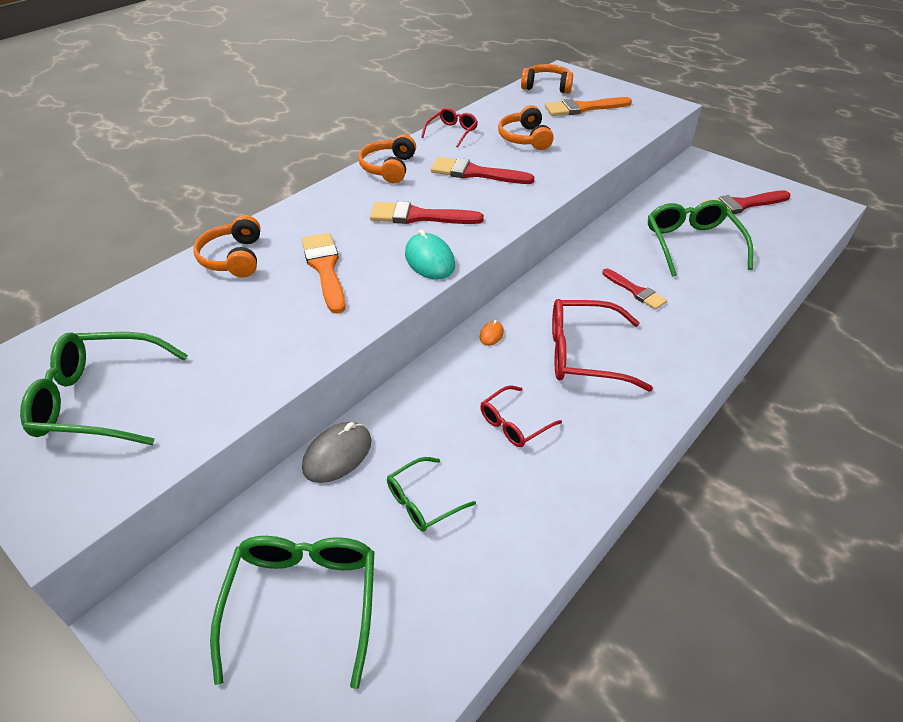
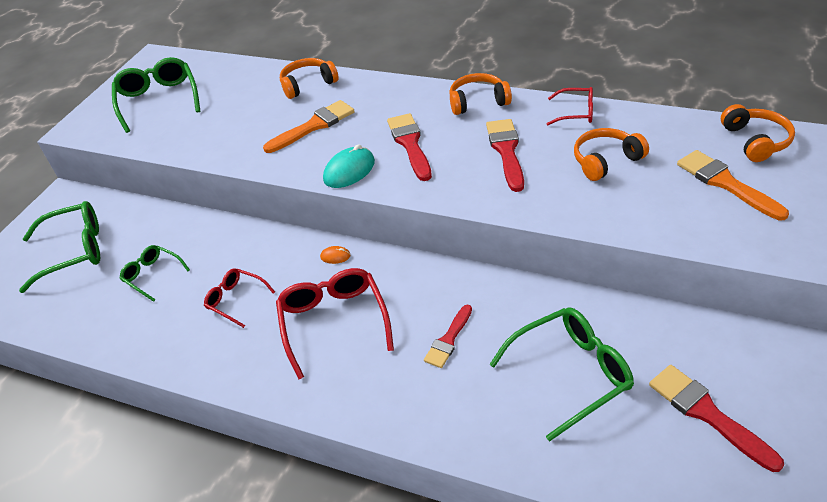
camera: 75 degrees right, 0 degrees up
grey mouse [302,422,372,483] -> none

